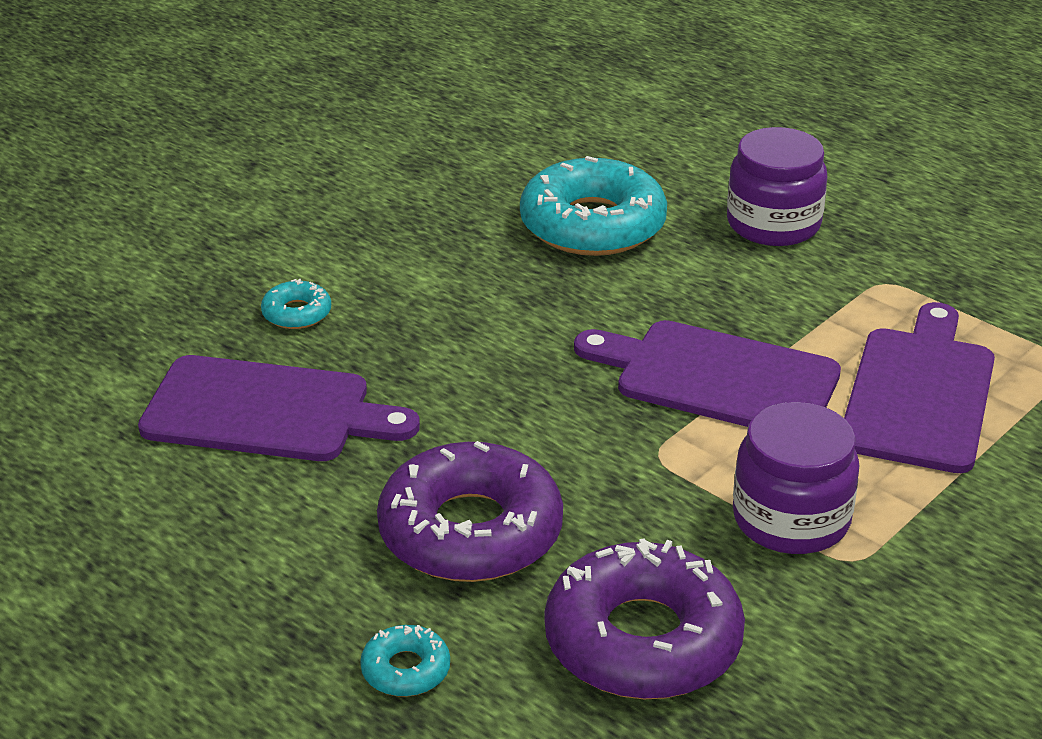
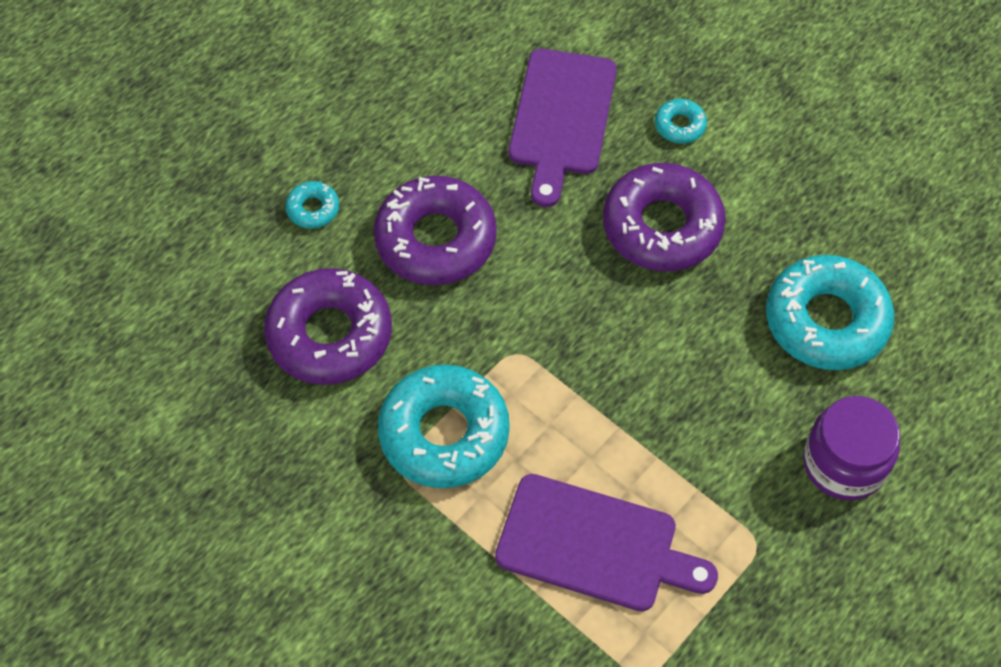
camera: 90 degrees right, 25 degrees up
purple cutting board [574,320,841,427] -> none
purple jar [733,402,860,554] -> turquoise donut [378,364,510,488]
none -> purple donut [603,163,726,271]

